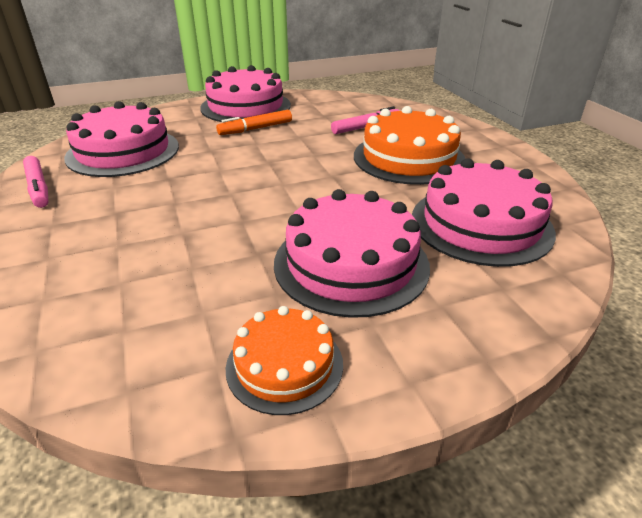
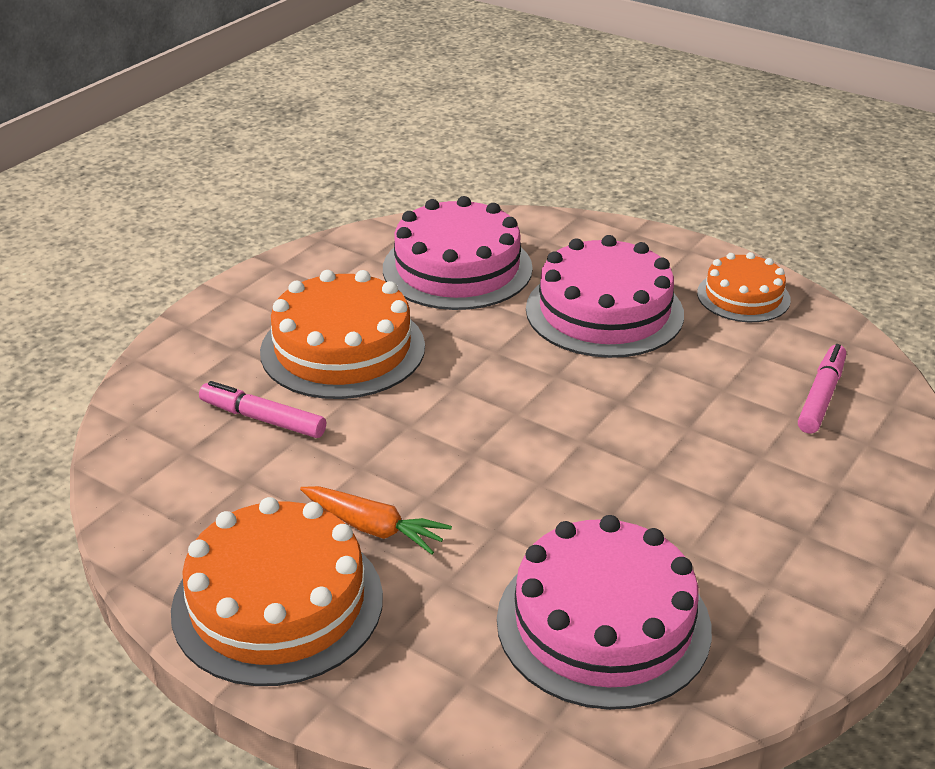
camera: 125 degrees left, 0 degrees up
pink marker [23,156,49,208] -> pink marker moved to [798,344,846,434]
pink cake [200,65,291,122] -> orange cake [171,497,383,686]
orange marker [216,110,292,135] -> orange carrot [300,486,452,554]

